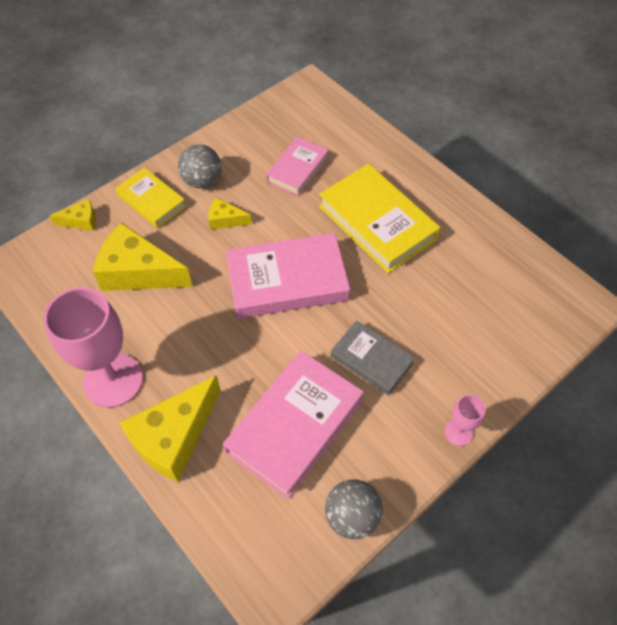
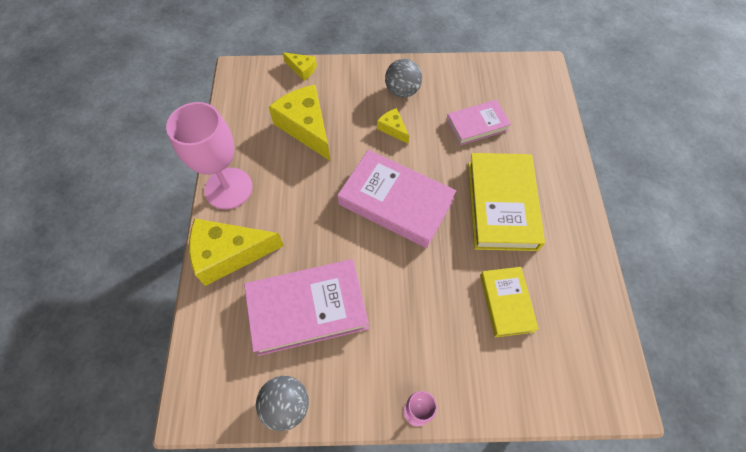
camera: 40 degrees right, 5 degrees up
yellow book [115,168,186,228] -> yellow book moved to [480,267,539,337]
grey book [331,320,415,395] -> none

